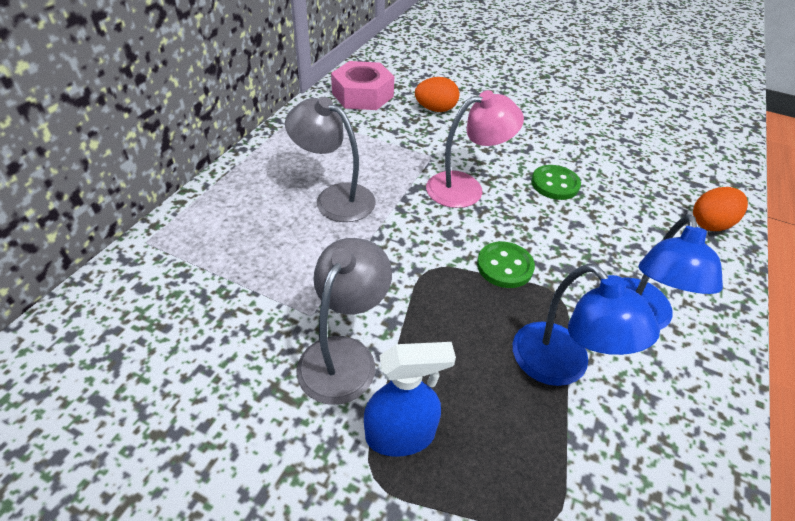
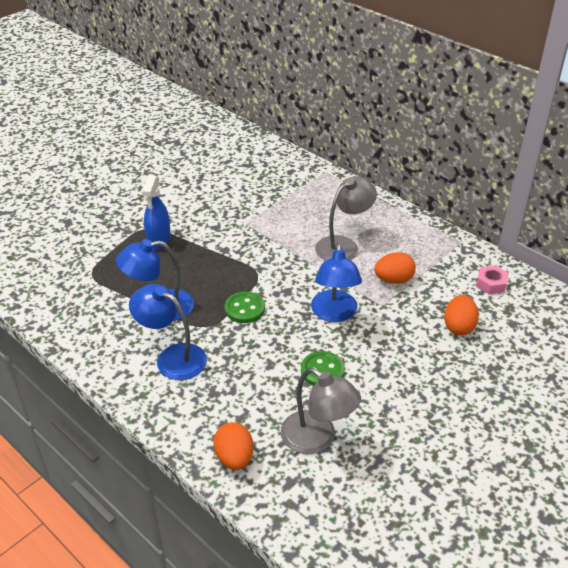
camera: 110 degrees right, 5 degrees down
grey lamp [296,238,392,405] -> grey lamp moved to [281,368,361,454]
pink nut [331,61,394,110] -> pink nut [476,265,509,294], size x0.54
pink lamp [426,90,524,208] -> blue lamp [311,243,362,322]
none -> orange egg [374,252,416,284]

